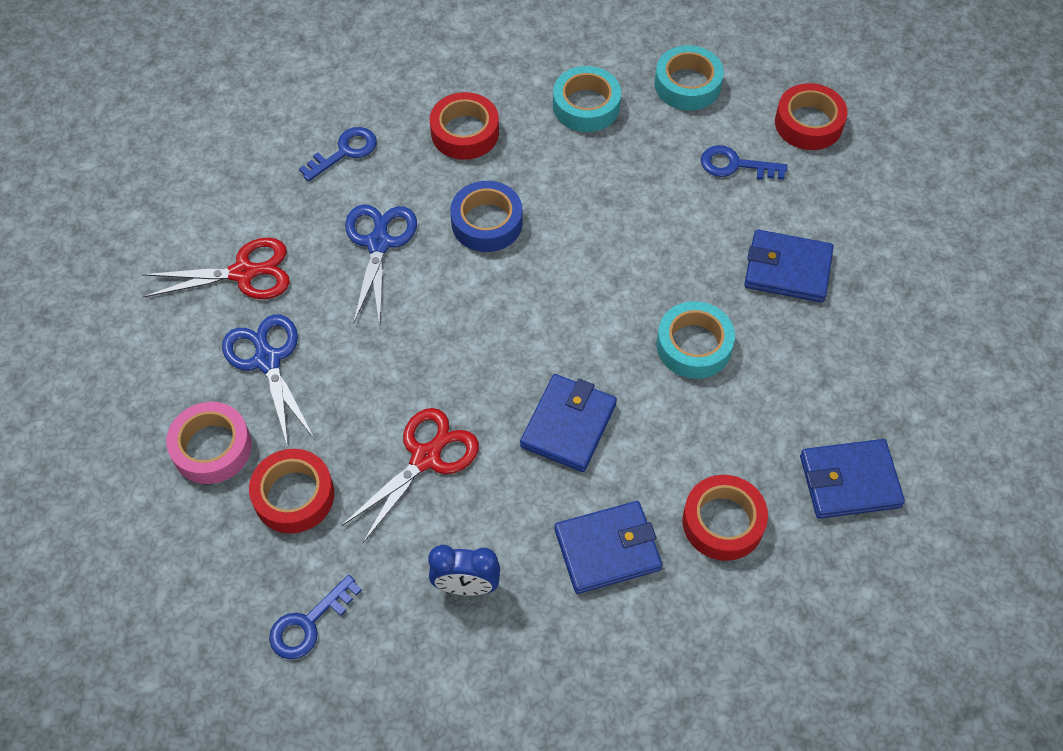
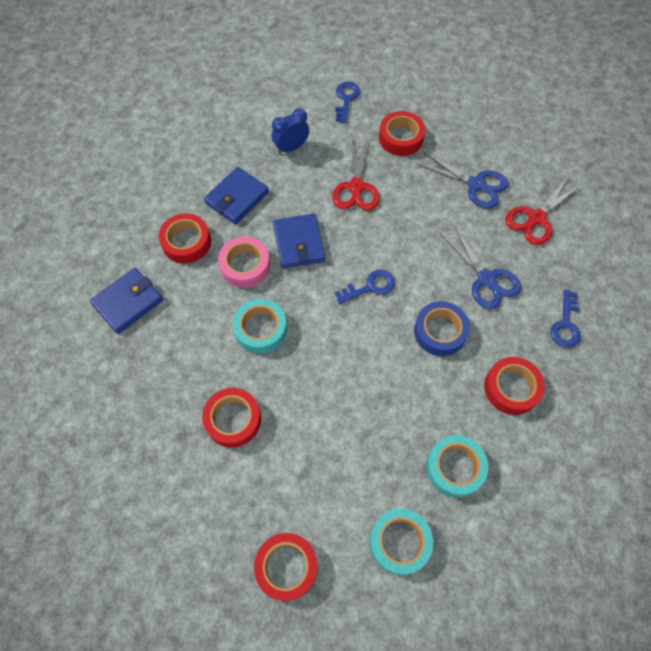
camera: 145 degrees right, 5 degrees up
pink tape [166,402,252,484] -> pink tape moved to [218,236,270,288]
blue key [701,145,788,180] -> blue key moved to [335,270,395,304]
blue wallet [744,229,834,303] -> red tape [202,388,261,448]

